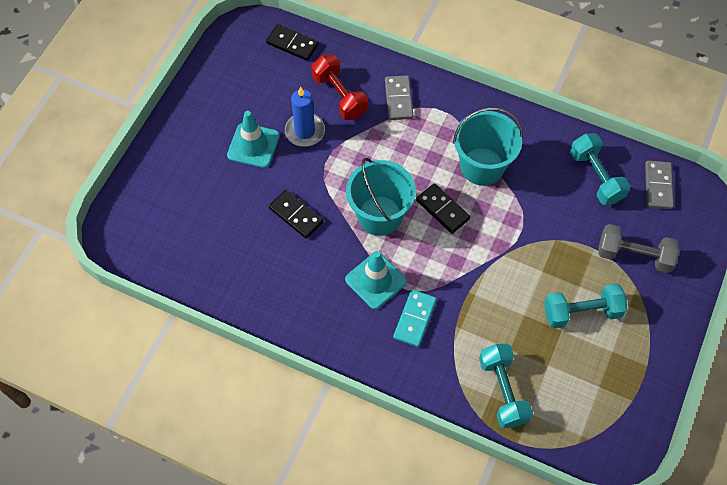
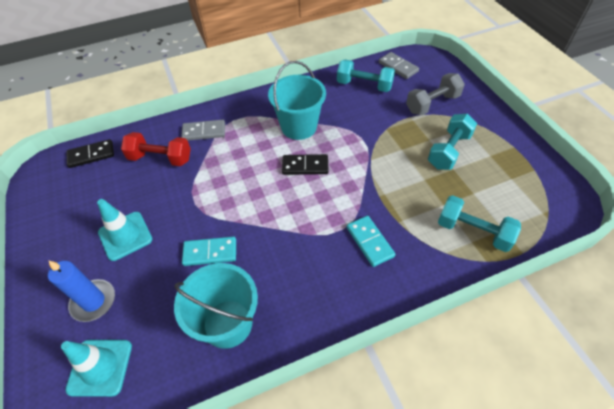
camera: 45 degrees left, 10 degrees down
black domino [269,190,323,239] -> turquoise domino [182,237,236,266]
blue candle [285,87,325,147] -> blue candle moved to [48,260,115,322]
turquoise traffic cone [345,251,407,309] -> turquoise traffic cone moved to [61,340,132,397]
turquoise bucket [346,158,416,236] -> turquoise bucket moved to [174,263,258,349]
grey domino [385,75,413,120] -> grey domino turned 45 degrees counterclockwise [181,120,225,141]

